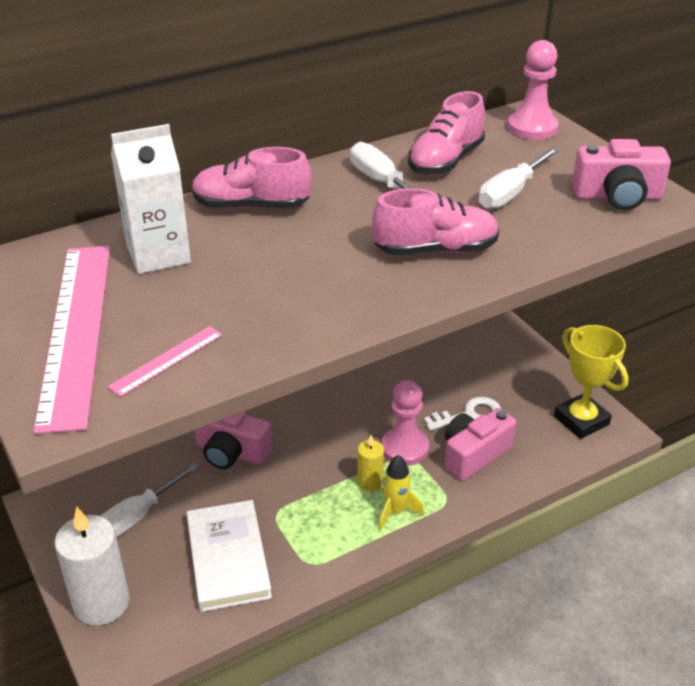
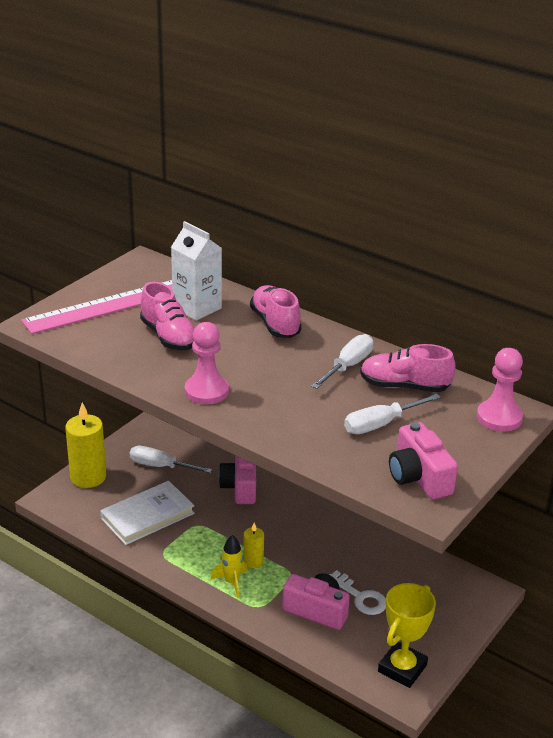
camera: 65 degrees right, 5 degrees down
white candle [55,507,129,626] -> yellow candle [65,403,106,488]
pink ruler [107,326,223,397] -> none
pink shoe [372,188,499,255] -> pink shoe moved to [140,282,195,350]
pink pawn [381,380,429,466] -> pink pawn moved to [185,322,229,404]
white screwdriver [479,147,559,209] -> white screwdriver turned 45 degrees counterclockwise [344,394,441,434]

